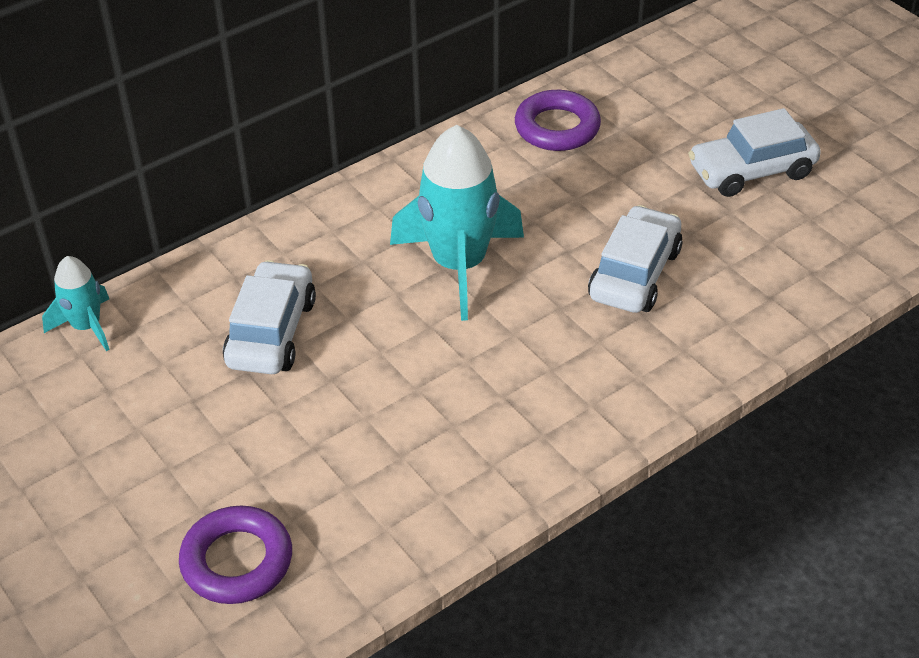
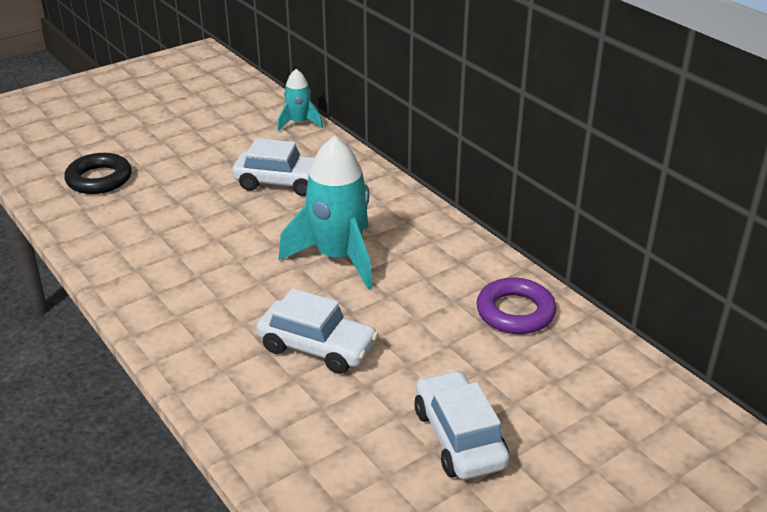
camera: 90 degrees right, 10 degrees down
purple ring [179,506,292,604] -> black ring [64,153,132,194]

